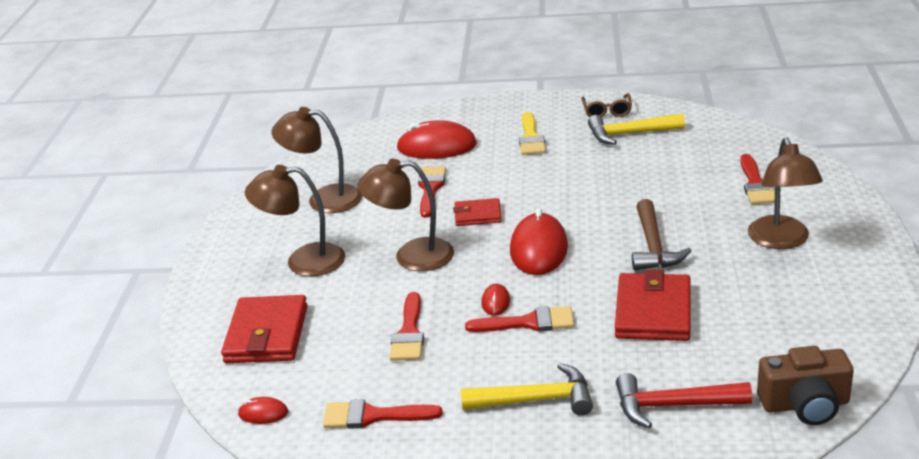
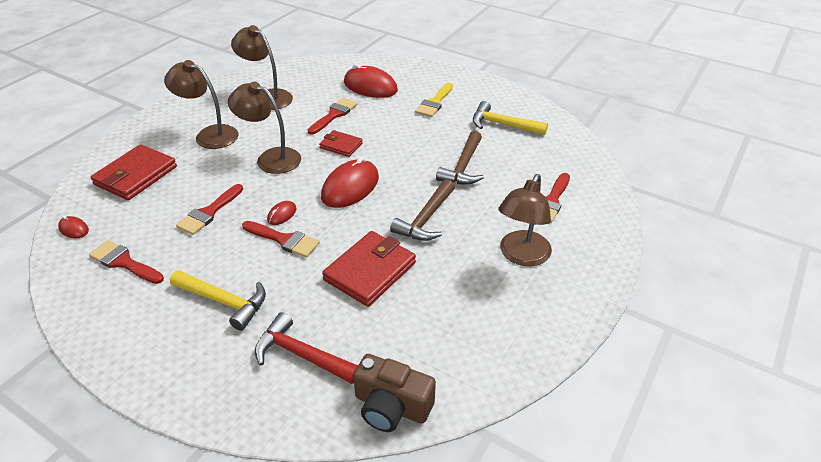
camera: 25 degrees right, 10 degrees up
brown glasses [581,93,632,117] -> none
none -> brown hammer [436,131,484,185]

